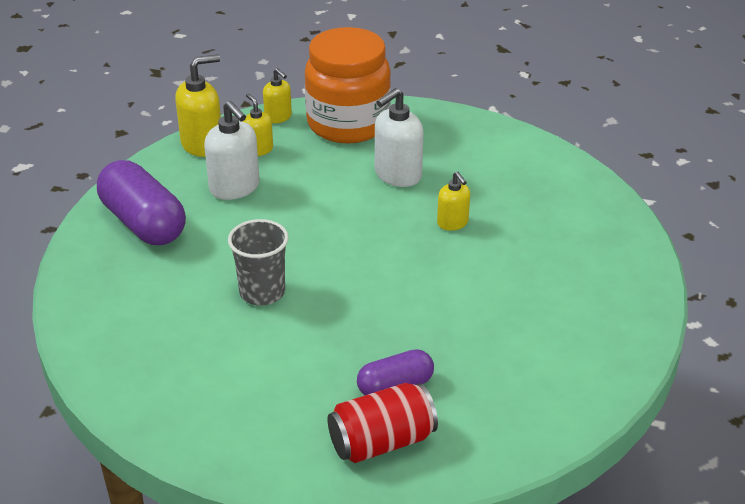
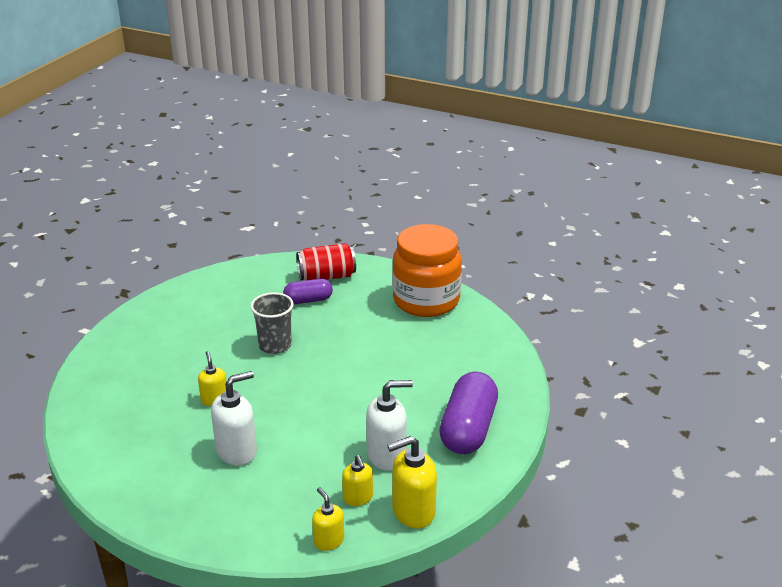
camera: 170 degrees left, 5 degrees down
purple capsule [97,160,186,245] -> purple capsule turned 45 degrees clockwise [439,372,498,454]
white soap dispenser [204,101,260,200] -> white soap dispenser turned 105 degrees clockwise [366,380,413,471]
grey cup [228,219,289,305] -> grey cup moved to [250,292,294,354]
orange jar [305,27,391,143] -> orange jar moved to [392,224,462,317]

